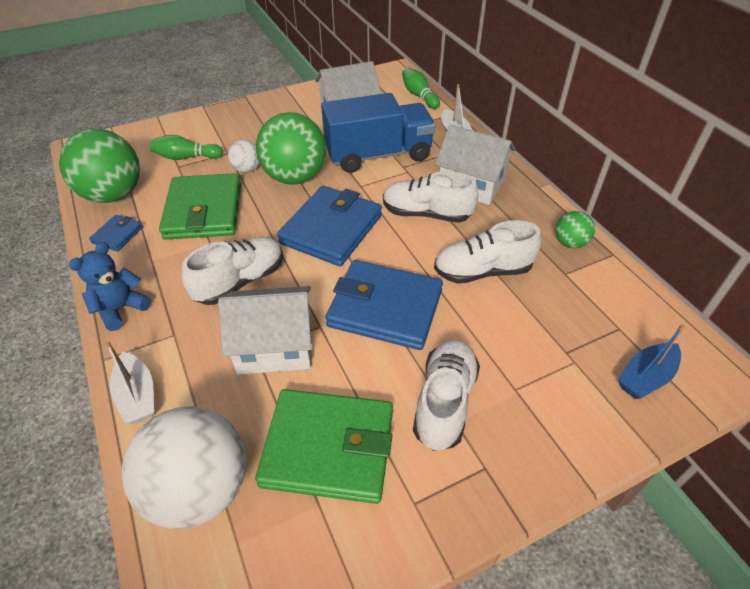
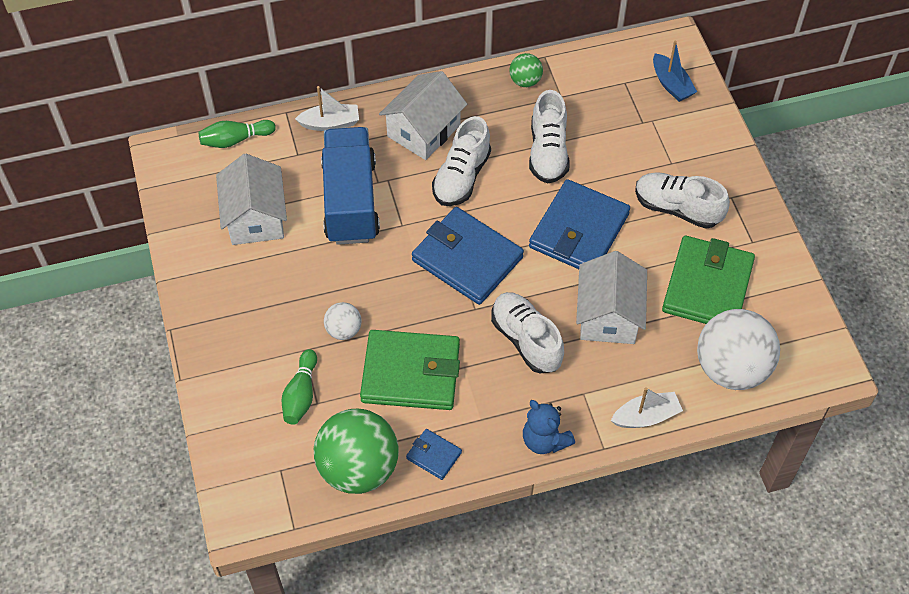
camera: 80 degrees left, 10 degrees up
green ball [256,112,327,185] -> none

